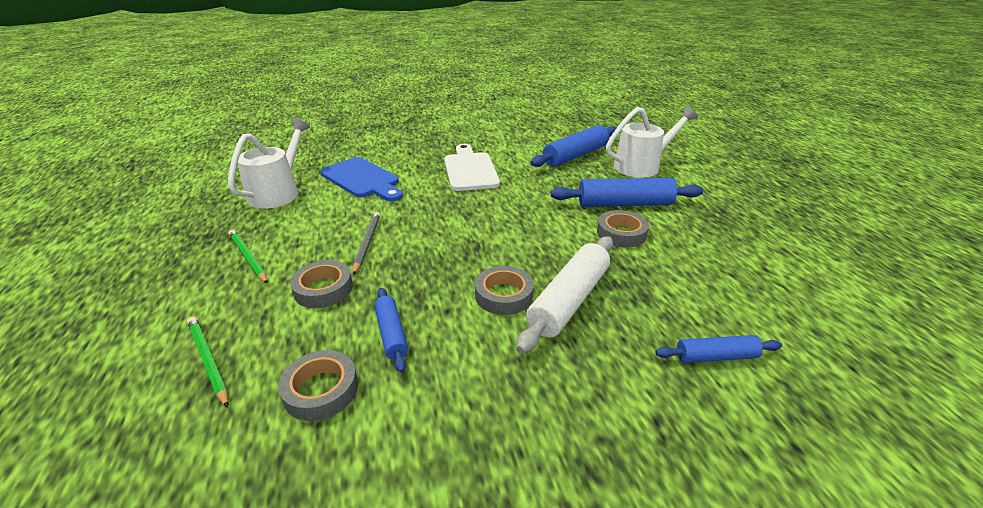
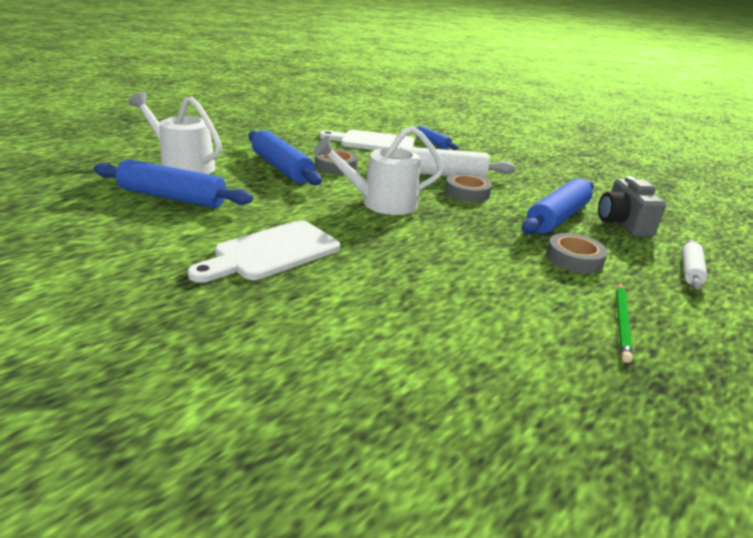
camera: 125 degrees left, 5 degrees down
green pencil [187,317,228,408] -> white rolling pin [682,240,707,290]
white watering can [228,118,310,209] -> white watering can moved to [314,126,444,215]
grey tape [278,350,358,421] -> grey camera [598,176,666,237]
blue cutting board [320,157,403,201] -> none
grey pencil [353,212,380,275] -> none
blue rolling pin [374,288,408,373] -> blue rolling pin [522,179,594,234], size x1.79
none -> white cutting board [319,130,415,150]

